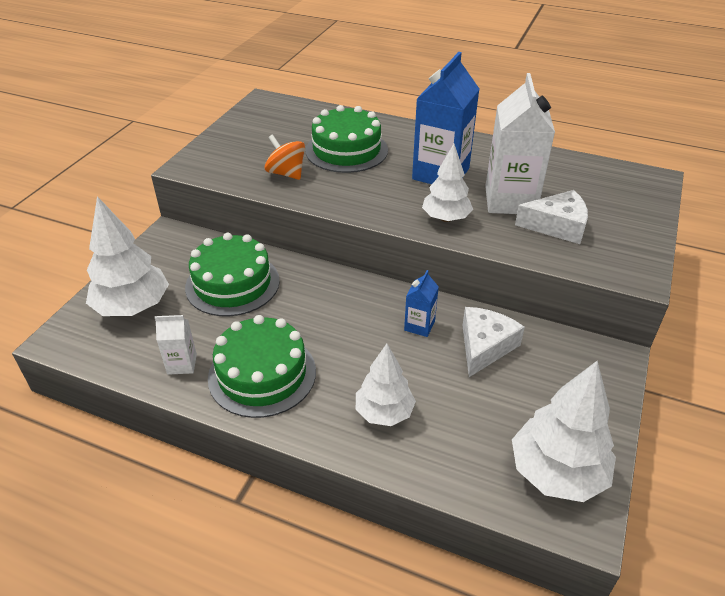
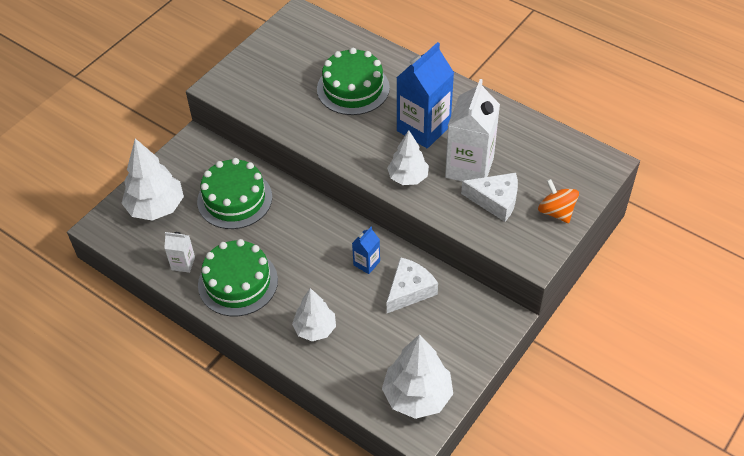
camera: 15 degrees right, 10 degrees up
orange spinning top [264,134,305,180] -> orange spinning top moved to [538,179,579,223]

